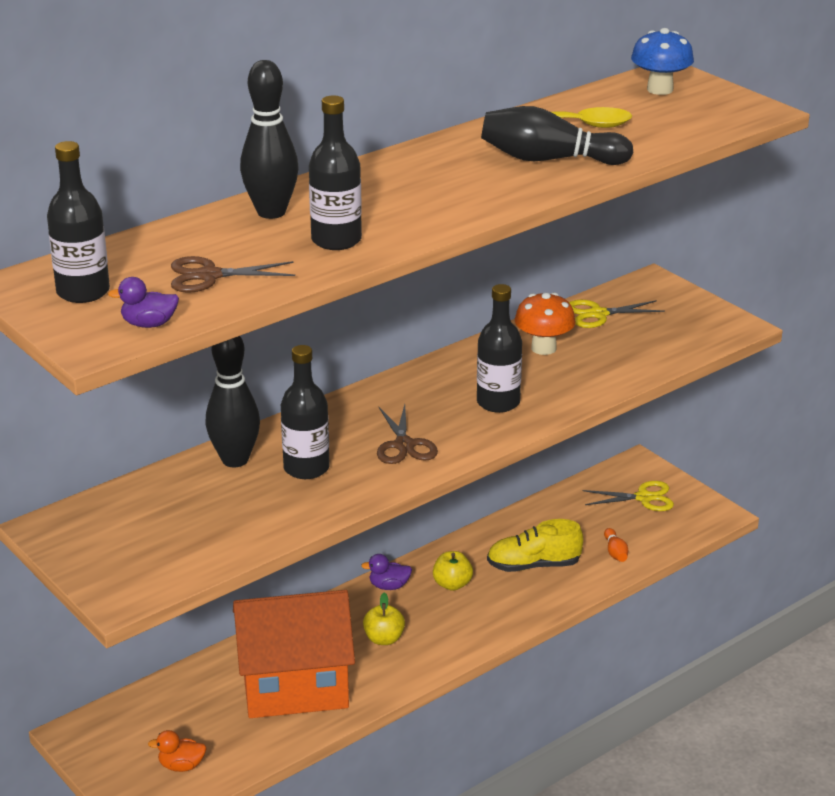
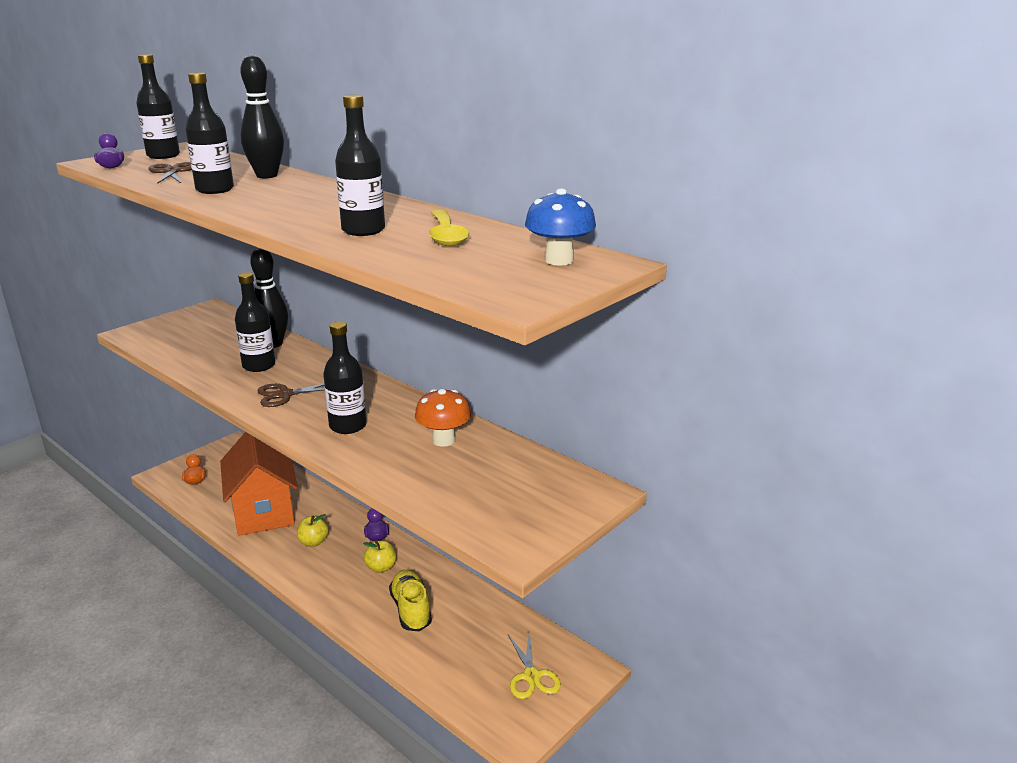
camera: 80 degrees right, 5 degrees down
black bowling pin [481,106,633,165] -> black bottle [335,94,385,236]
yellow scissors [569,300,665,328] -> none
orange bowling pin [604,528,628,562] -> none

